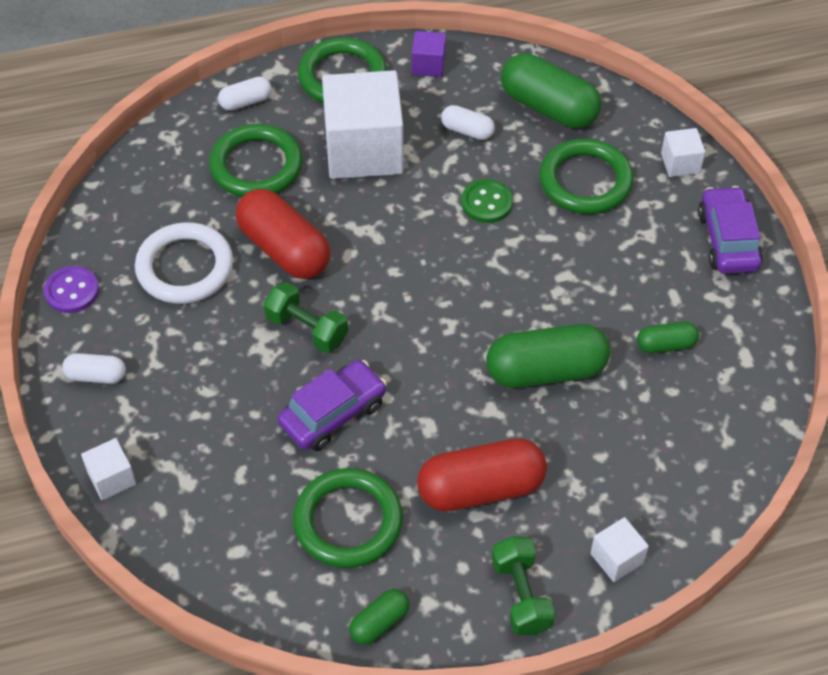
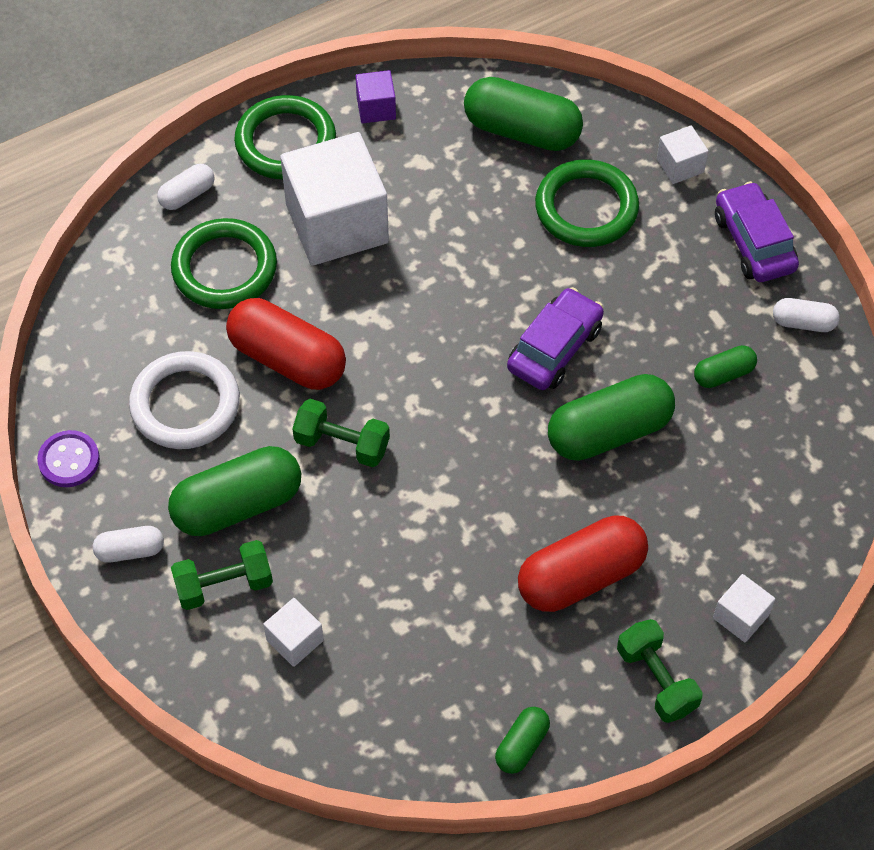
camera: 15 degrees left, 5 degrees up
white cube [81,438,136,500] -> white cube moved to [263,598,324,667]
purple car [277,360,387,451] -> purple car moved to [507,287,604,390]
green ring [293,468,403,568] -> none
white capsule [441,105,495,140] -> white capsule moved to [773,298,840,332]
green button [461,179,513,223] -> none
none -> green capsule [168,446,301,536]
none -> green dumbbell [171,540,273,610]

